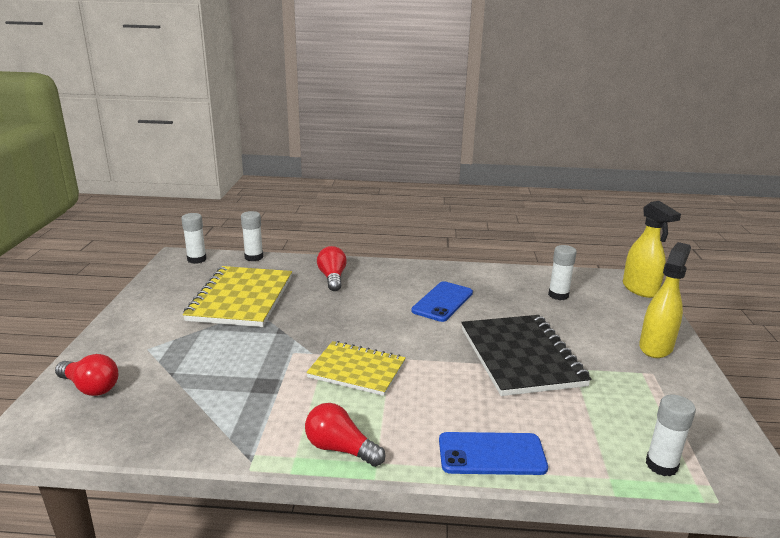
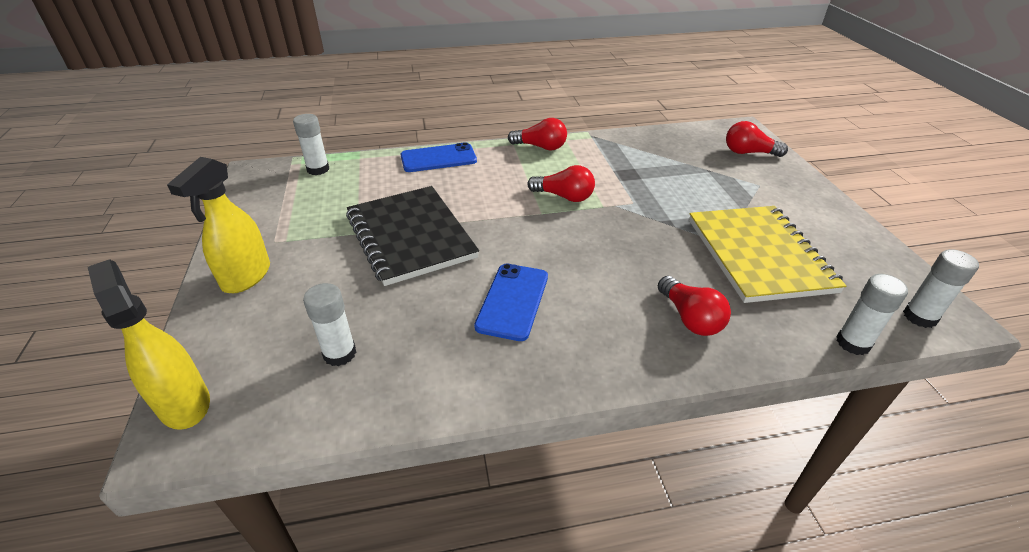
camera: 165 degrees right, 15 degrees up
yellow notebook [306,341,406,396] -> red light bulb [527,165,595,202]

